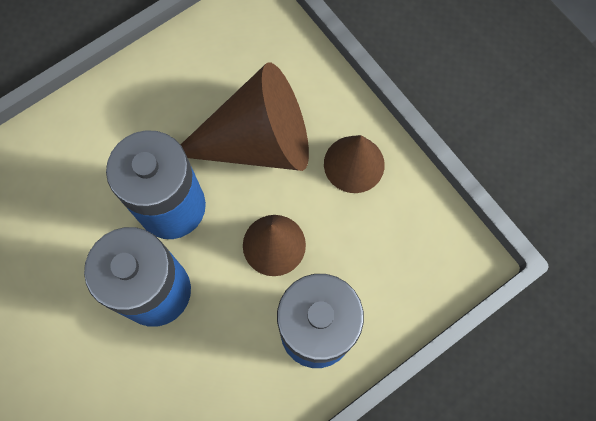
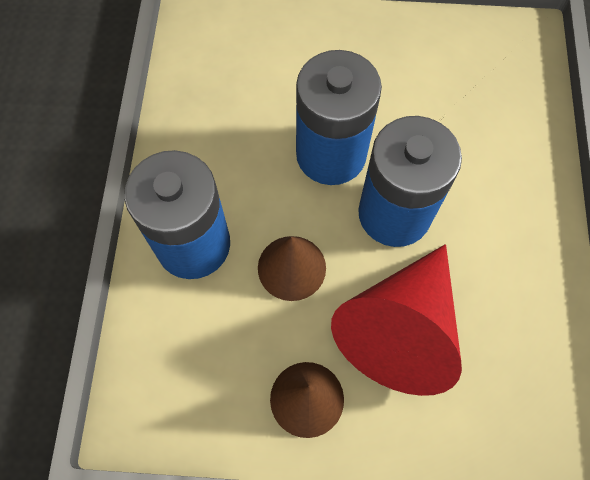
camera: 130 degrees right, 5 degrees down
brown cone [181,62,309,171] -> red cone [331,244,462,396]

